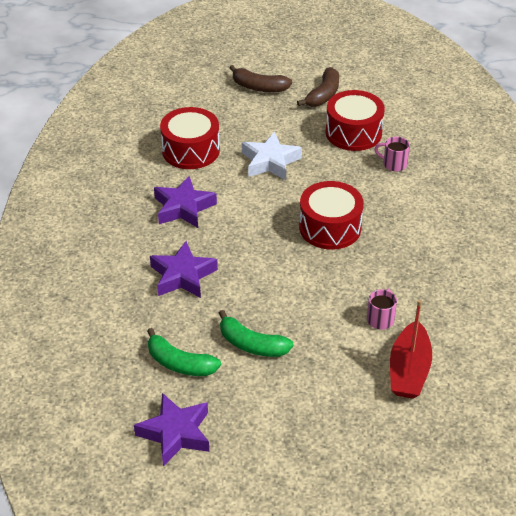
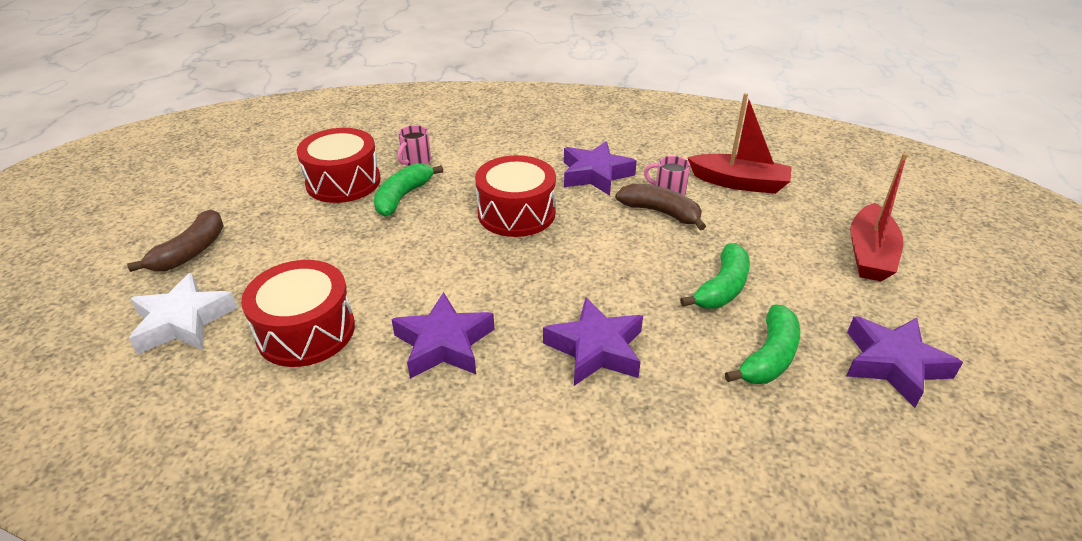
camera: 85 degrees left, 5 degrees down
white star [242,131,302,180] -> white star moved to [129,273,237,355]
brown banana [297,67,339,107] -> brown banana moved to [615,184,706,230]
none -> green banana [374,163,443,217]
none -> purple star [564,141,637,196]
none -> red boat [850,153,908,281]

